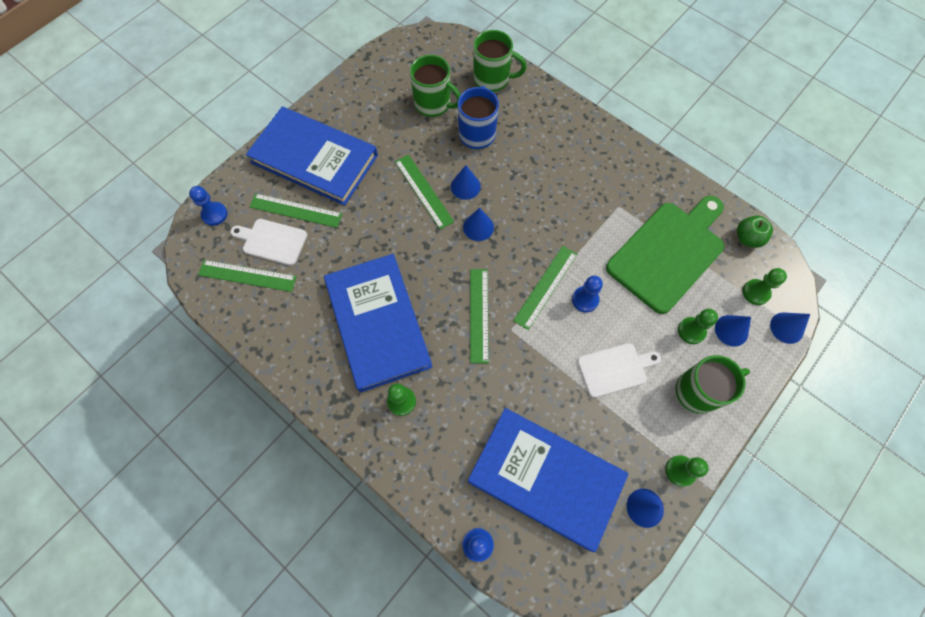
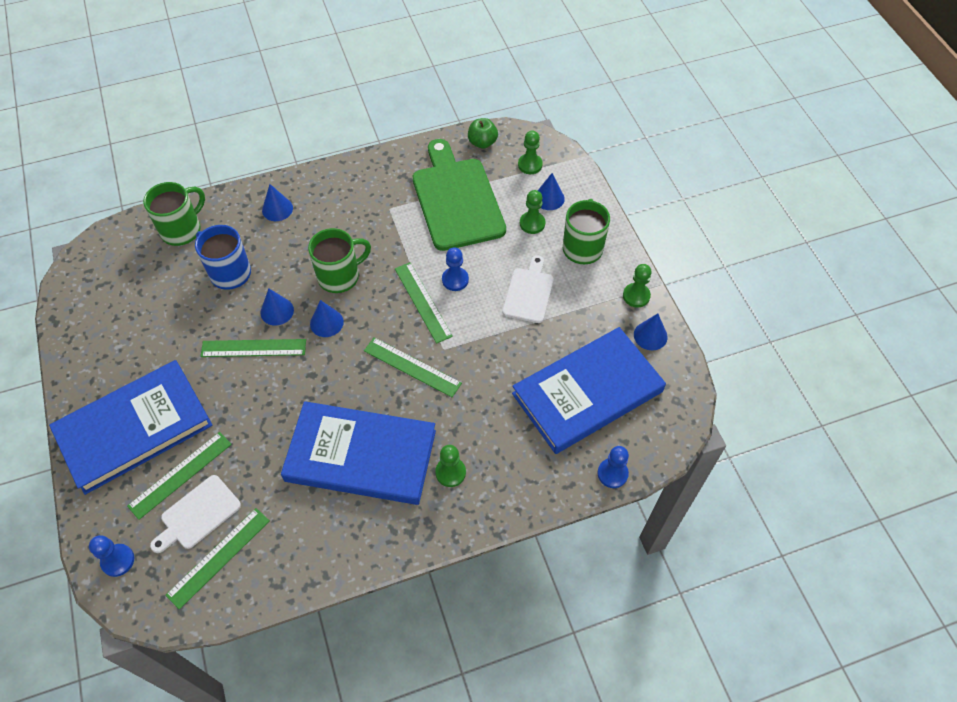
camera: 60 degrees left, 10 degrees down
green mug [410,55,461,117] -> green mug moved to [308,228,371,293]
blue cone [770,312,810,344] -> blue cone moved to [262,184,293,221]

